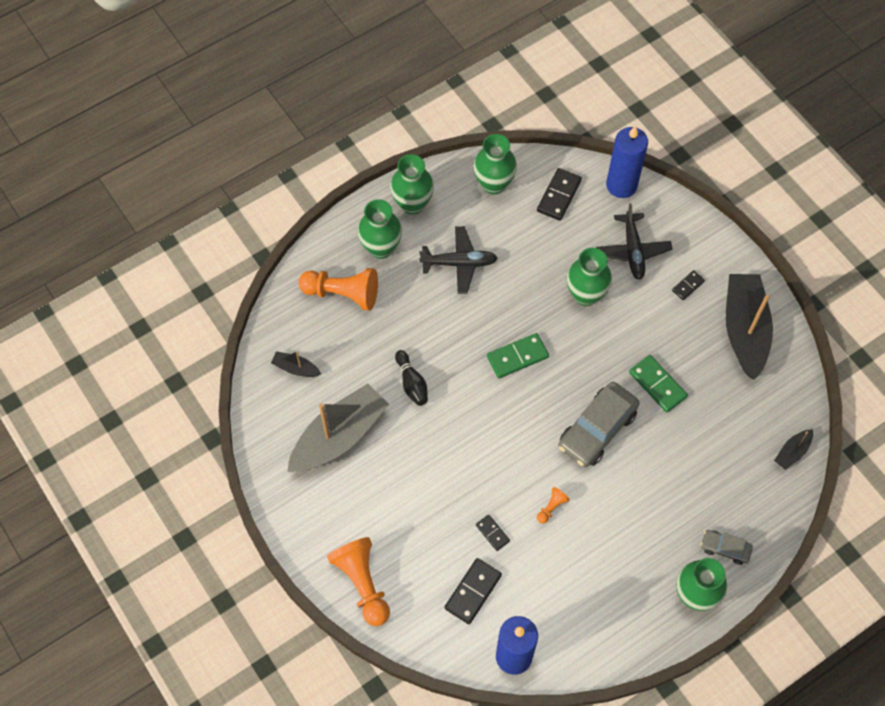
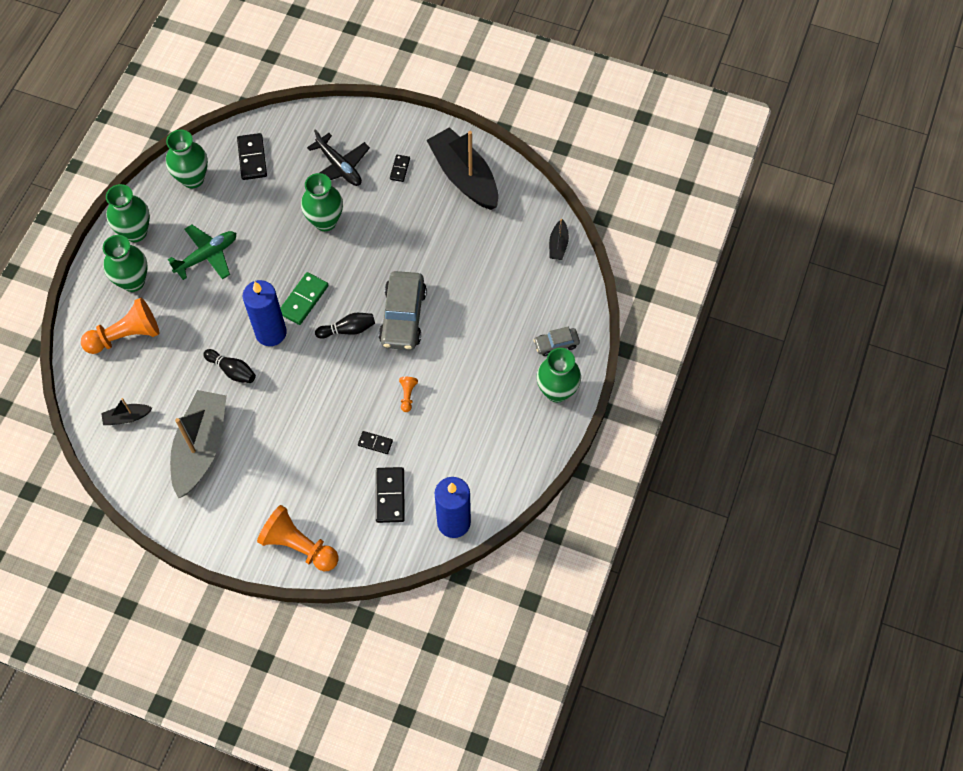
camera: 35 degrees left, 0 degrees up
black plane [419,226,498,294] -> green plane [168,224,236,280]
blue candle [606,125,648,198] -> blue candle moved to [243,280,287,346]
green domino [629,355,688,413] -> none
none -> black bowling pin [315,313,375,339]

